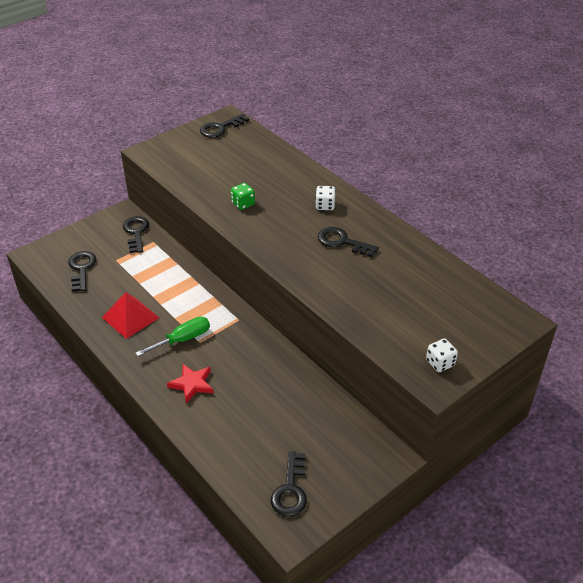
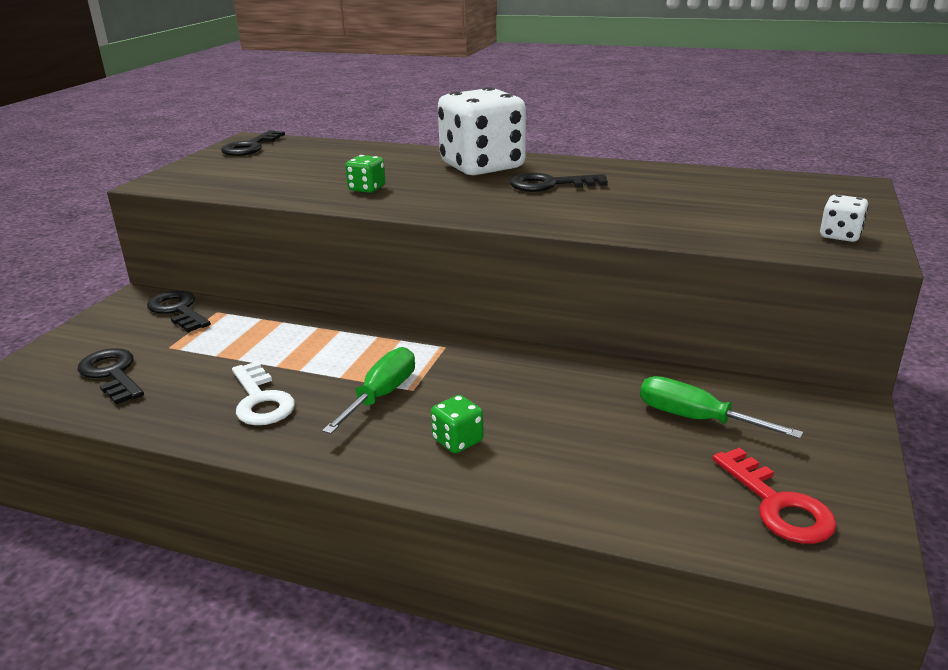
camera: 30 degrees left, 15 degrees down
red pyramid [102,292,159,339] -> white key [232,361,295,425]
red star [167,364,213,403] -> green dice [431,395,484,453]
black key [271,451,307,516] -> red key [713,448,837,544]
white dice [315,186,336,210] -> white dice [438,87,526,175], size x2.44
none -> green screwdriver [640,376,803,439]

